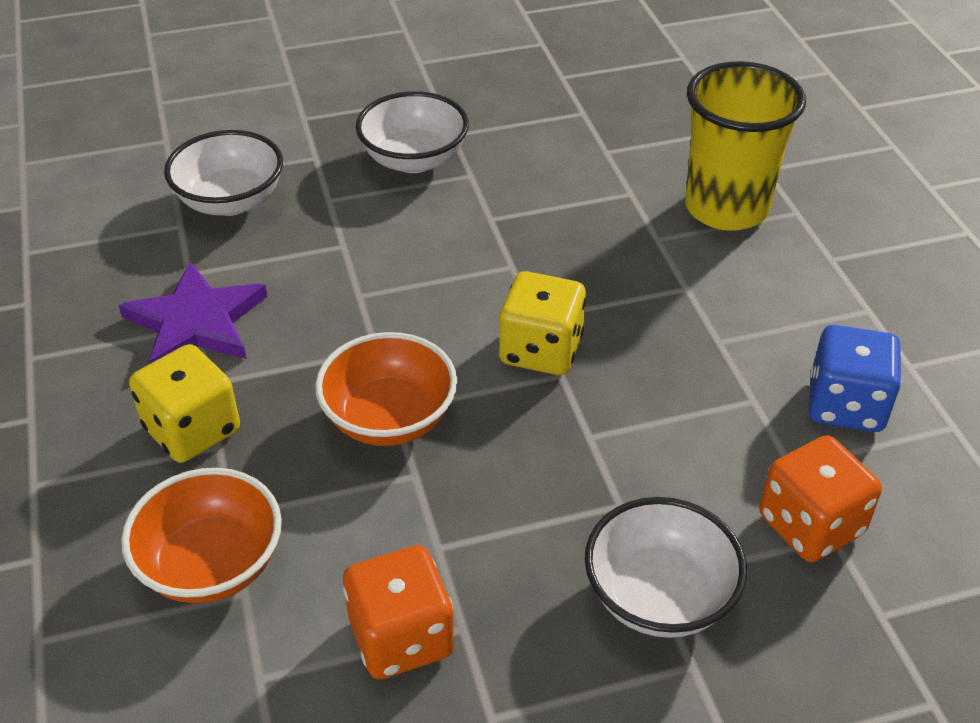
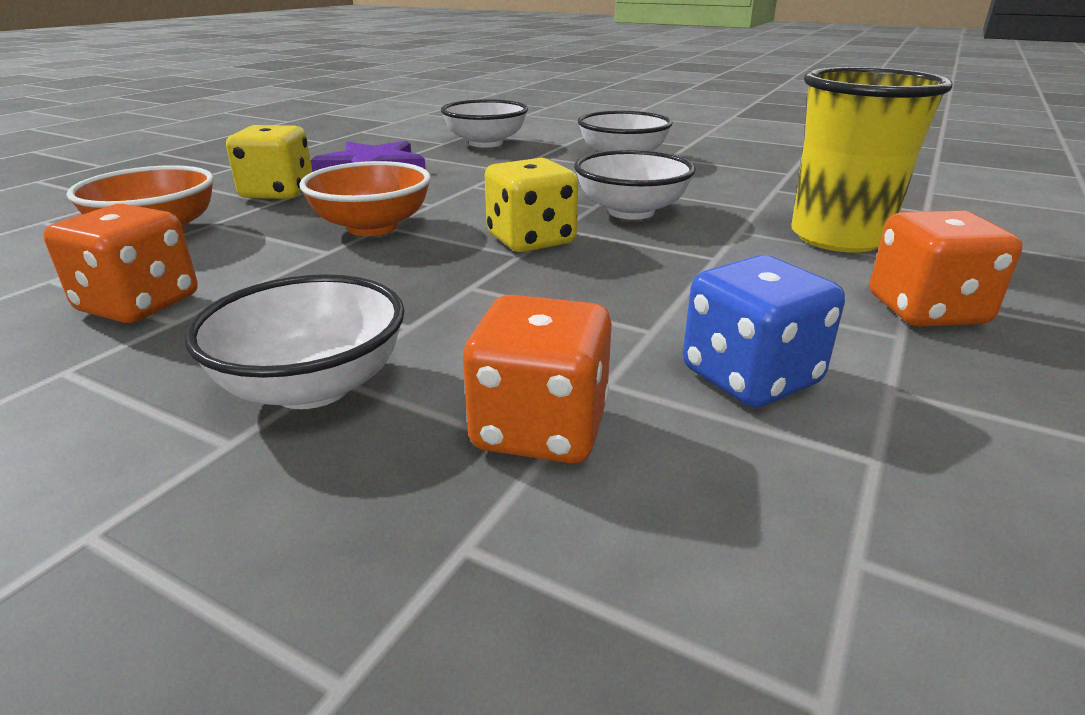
camera: 45 degrees right, 15 degrees down
none -> white bowl [574,150,696,220]
none -> orange dice [870,211,1022,327]

